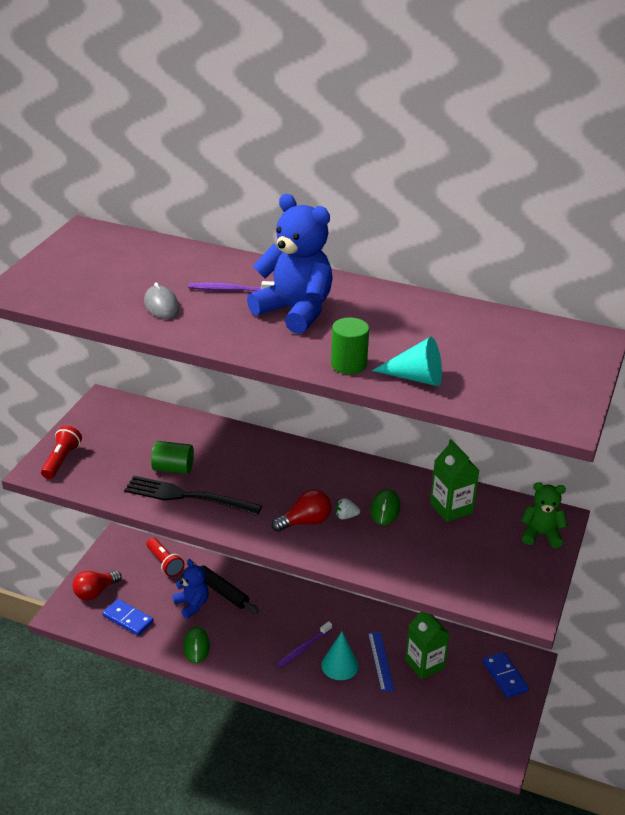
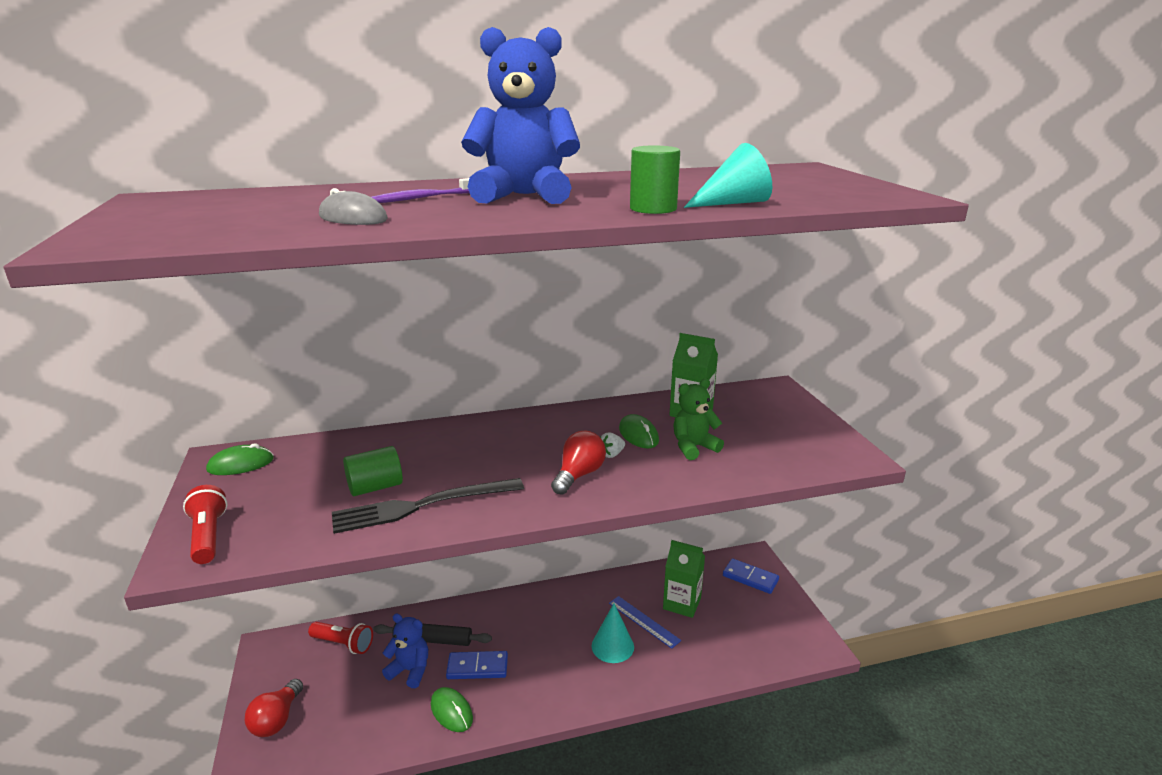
camera: 35 degrees left, 10 degrees down
blue domino [102,599,154,636] -> blue domino moved to [446,651,508,679]
purple toothbrush [277,621,332,668] -> none
green teddy bear [521,482,568,548] -> green teddy bear moved to [673,379,724,460]
none -> green mouse [206,443,274,475]

